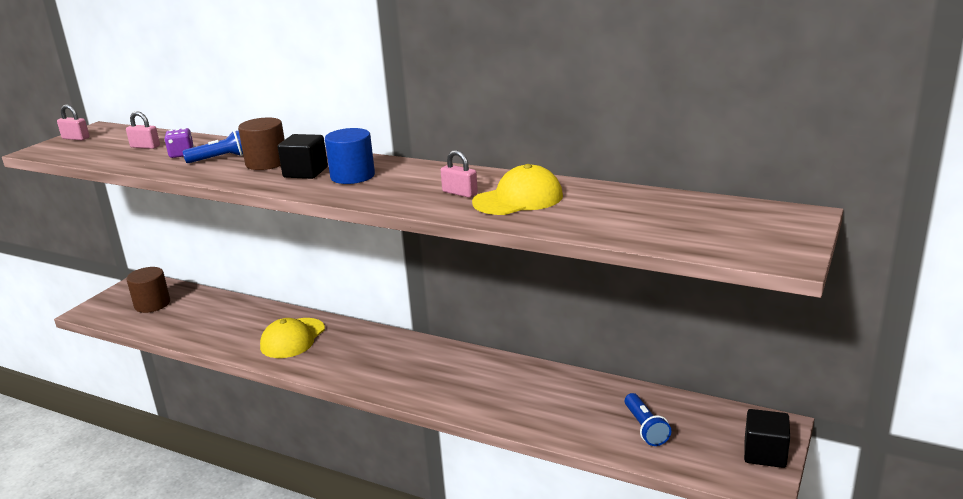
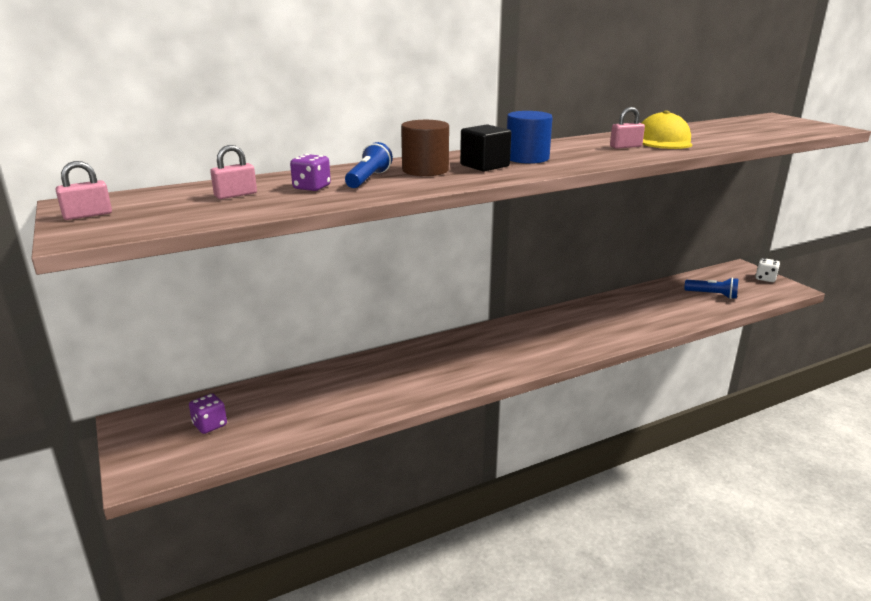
camera: 55 degrees left, 0 degrees up
brown cylinder [127,267,170,313] -> purple dice [189,393,227,434]
yellow cap [260,318,325,358] -> none
black cube [744,409,790,468] -> white dice [755,258,780,282]

